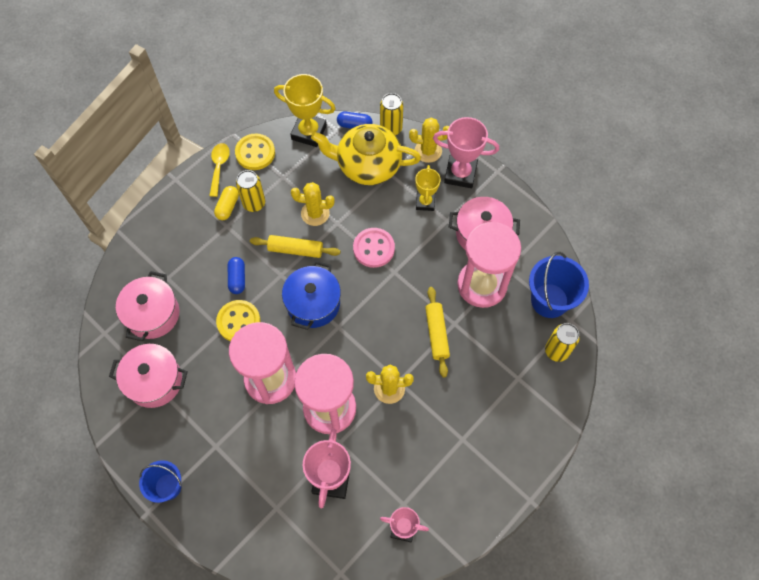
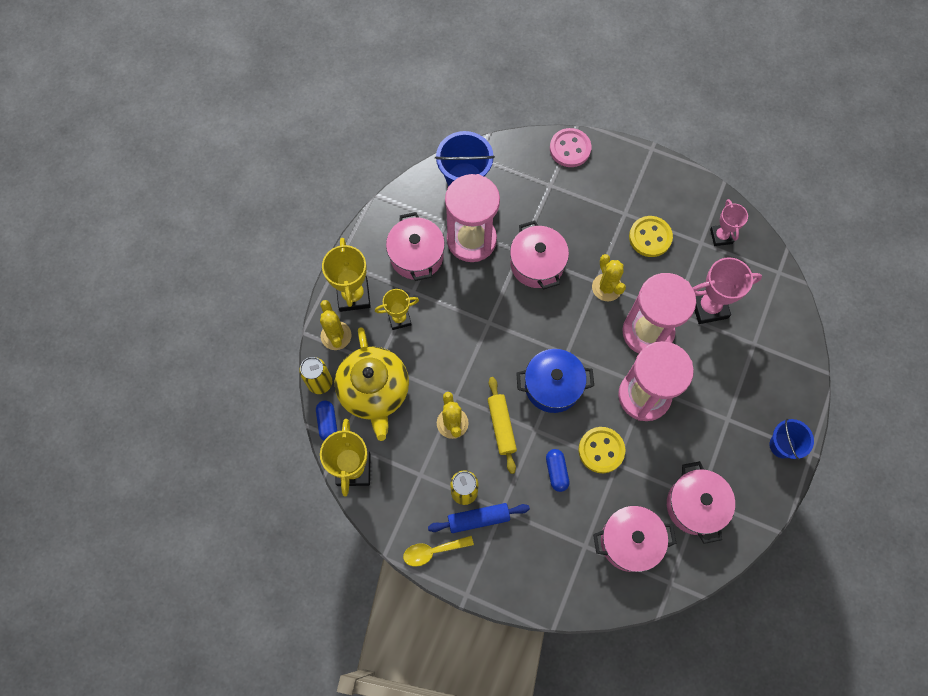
camera: 110 degrees left, 5 degrees up
yellow capsule [214,186,239,220] -> blue rolling pin [428,503,530,533]
blue capsule [228,257,245,294] -> blue capsule turned 75 degrees counterclockwise [546,449,570,492]
yellow button [235,134,275,170] -> yellow button moved to [629,216,673,257]
pink button [353,228,395,268] -> pink button moved to [550,128,591,167]
yellow rolling pin [425,287,450,378] -> pink pot [510,220,569,290]
pink trophy [433,117,499,188] -> yellow trophy [322,238,371,312]
yellow can [545,323,580,362] -> none

